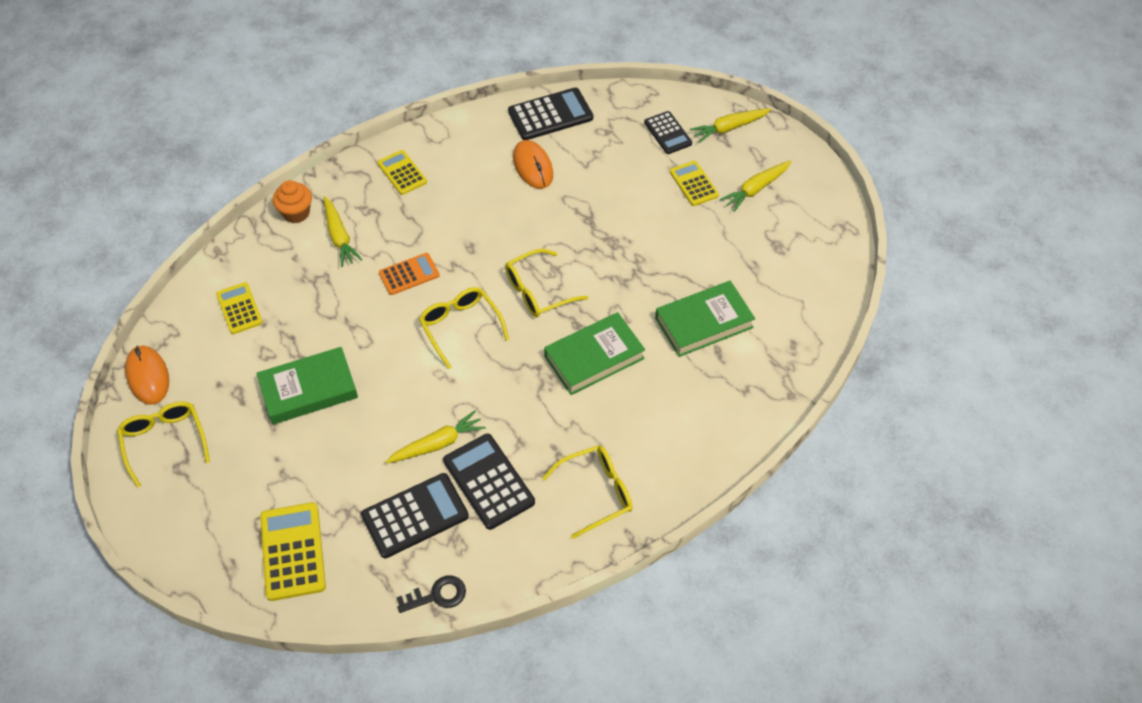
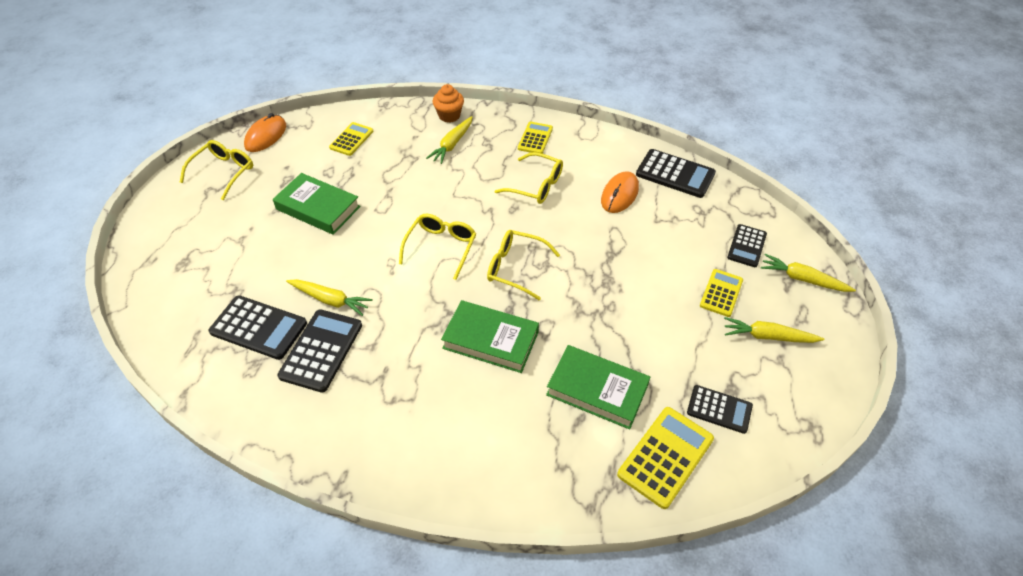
camera: 50 degrees right, 5 degrees down
yellow calculator [260,502,326,601] -> yellow calculator moved to [617,407,714,509]
orange calculator [379,253,440,295] -> none
black key [396,575,466,613] -> none
yellow glasses [543,445,633,539] -> yellow glasses moved to [494,152,563,204]
none -> black calculator [687,385,753,434]

